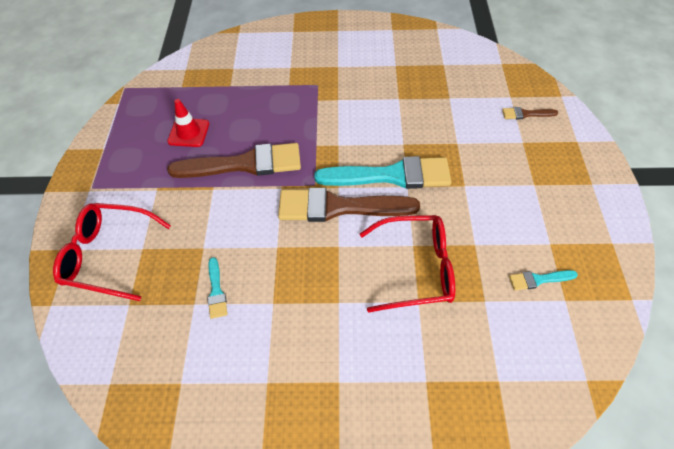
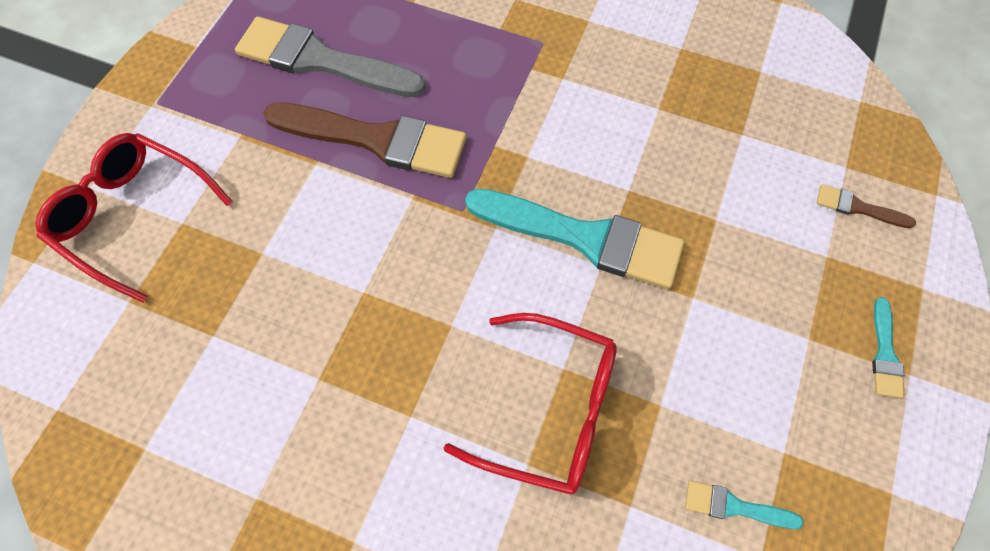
camera: 20 degrees right, 10 degrees up
red traffic cone [167,99,209,147] -> grey brush [235,16,426,97]
turquoise brush [207,257,227,319] -> turquoise brush moved to [872,297,905,398]
brown brush [278,188,420,222] -> none

